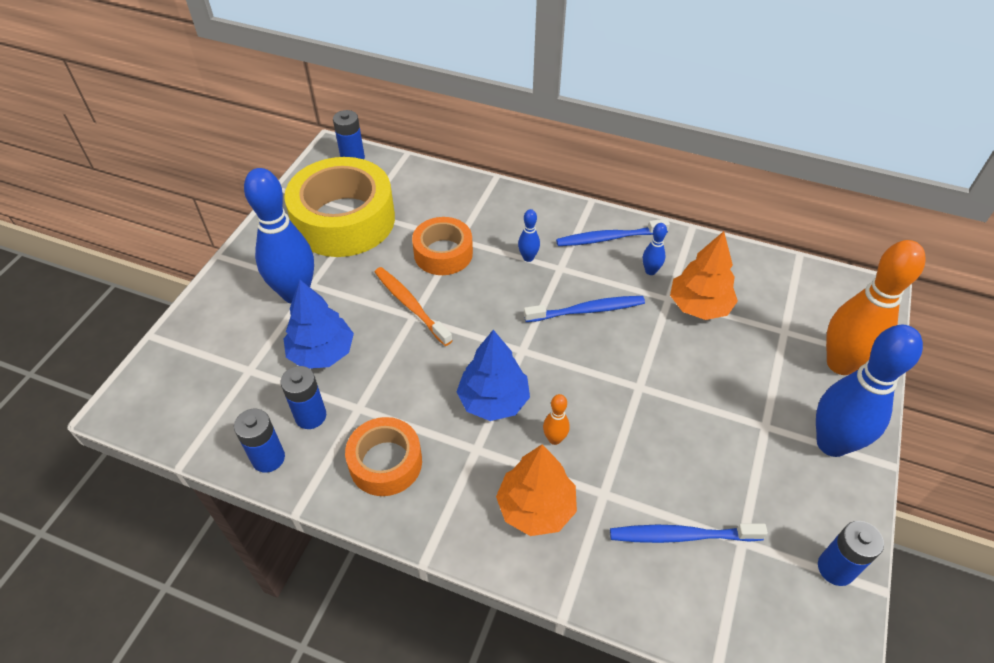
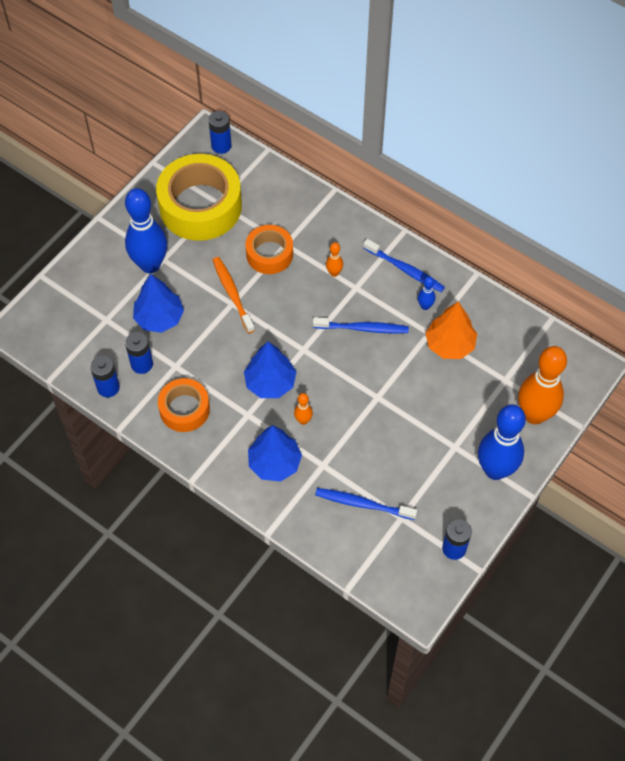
camera: 15 degrees right, 10 degrees up
orange tree [496,444,577,536] -> blue tree [248,425,302,482]
blue bowling pin [518,209,540,262] -> orange bowling pin [326,242,343,277]
blue toothbrush [556,219,670,246] -> blue toothbrush turned 150 degrees counterclockwise [363,239,445,292]

